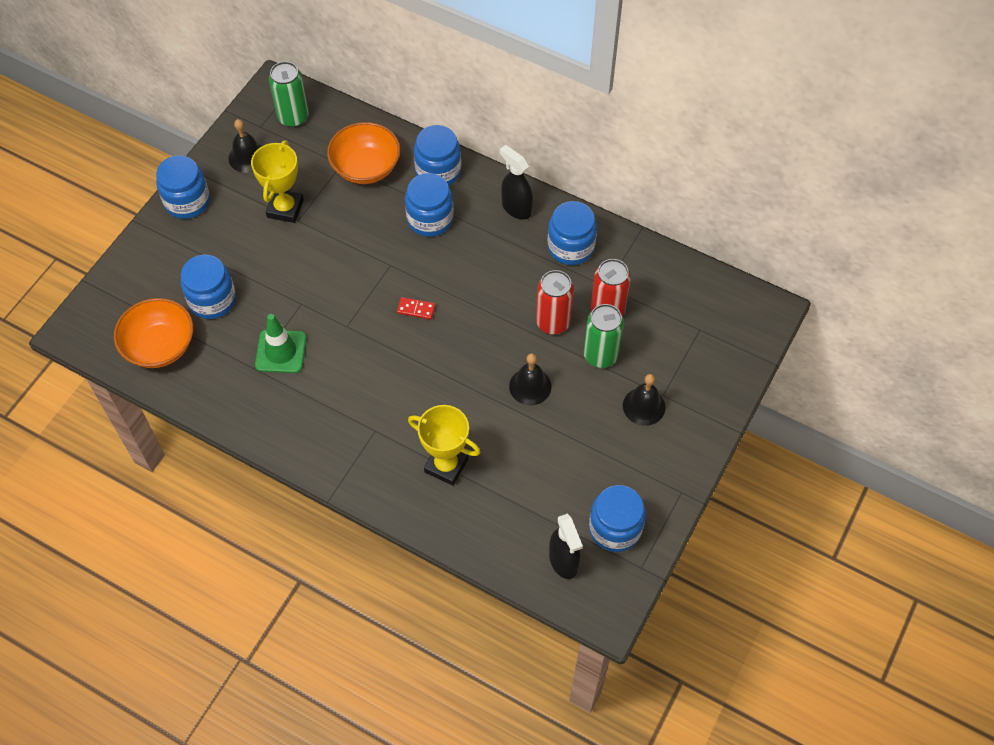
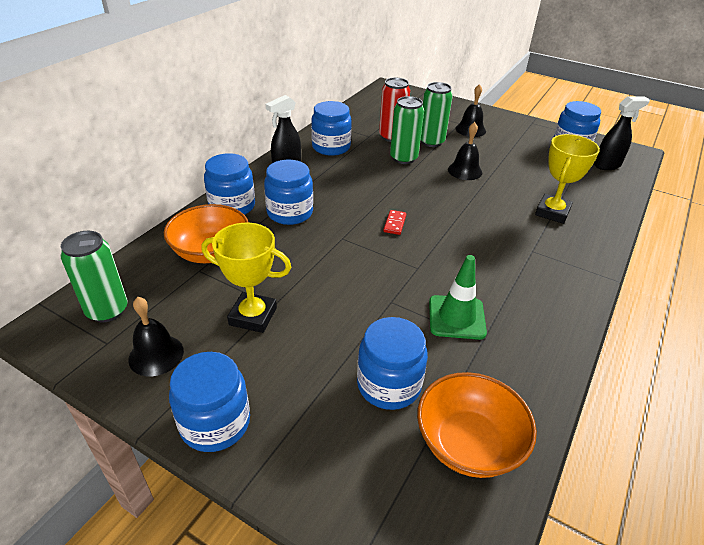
camera: 90 degrees left, 20 degrees down
red can [536,270,574,334] -> green can [390,96,424,164]

